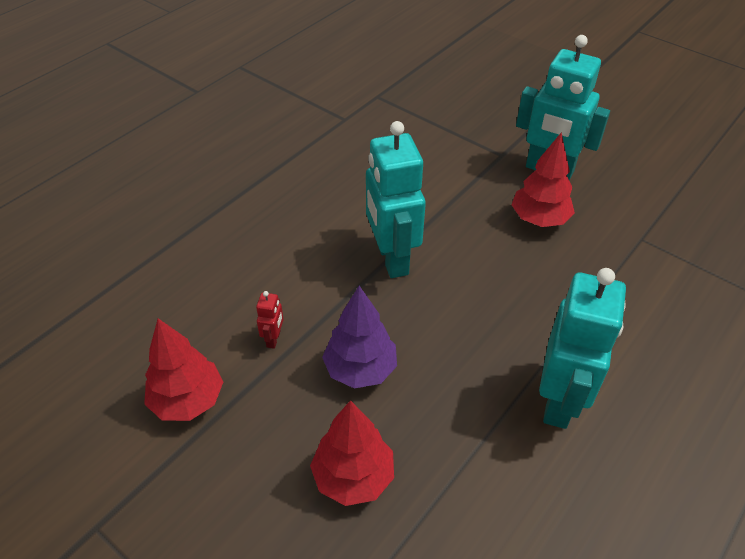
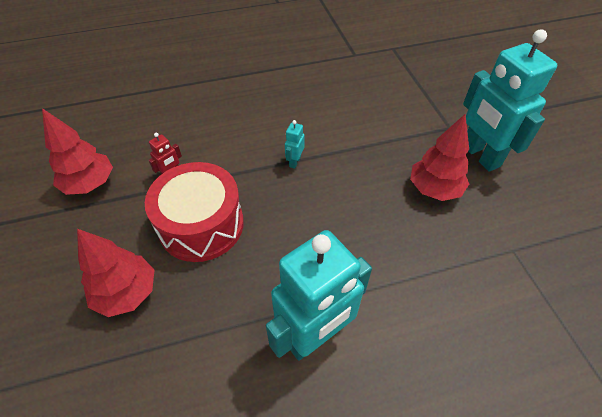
camera: 35 degrees right, 5 degrees up
purple tree [322,286,397,389] -> red drum [145,162,244,262]
turquoise robot [366,121,426,278] -> turquoise robot [285,120,305,169], size x0.40

